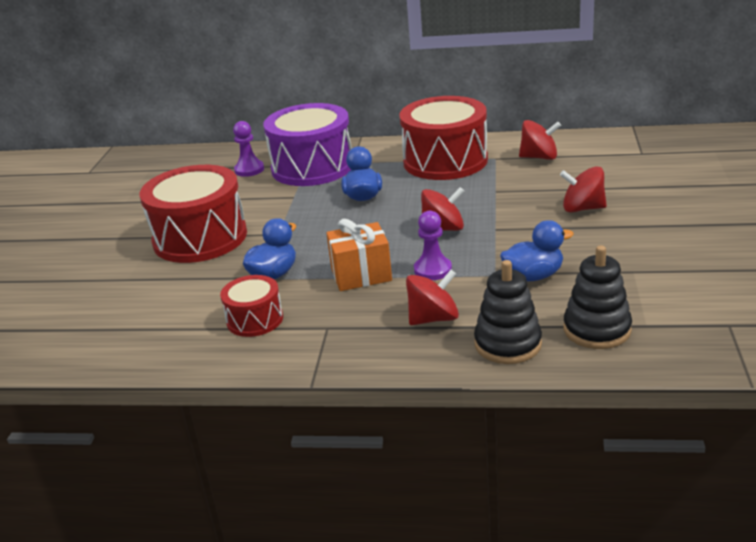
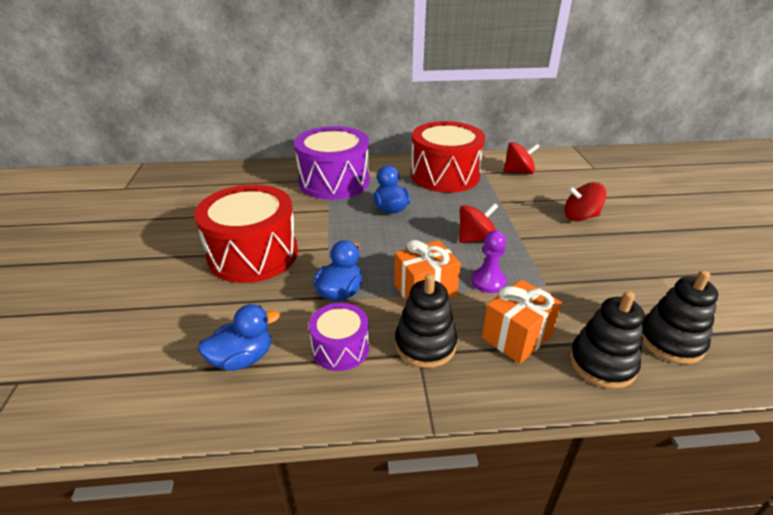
camera: 15 degrees left, 5 degrees up
red drum [220,275,283,337] -> purple drum [309,303,369,371]
purple pawn [233,121,264,177] -> none
red spinning top [406,270,459,325] -> orange gift [482,279,562,364]
blue duck [500,220,574,281] -> blue duck moved to [197,304,280,371]
none -> black stacking toy [395,273,457,368]

